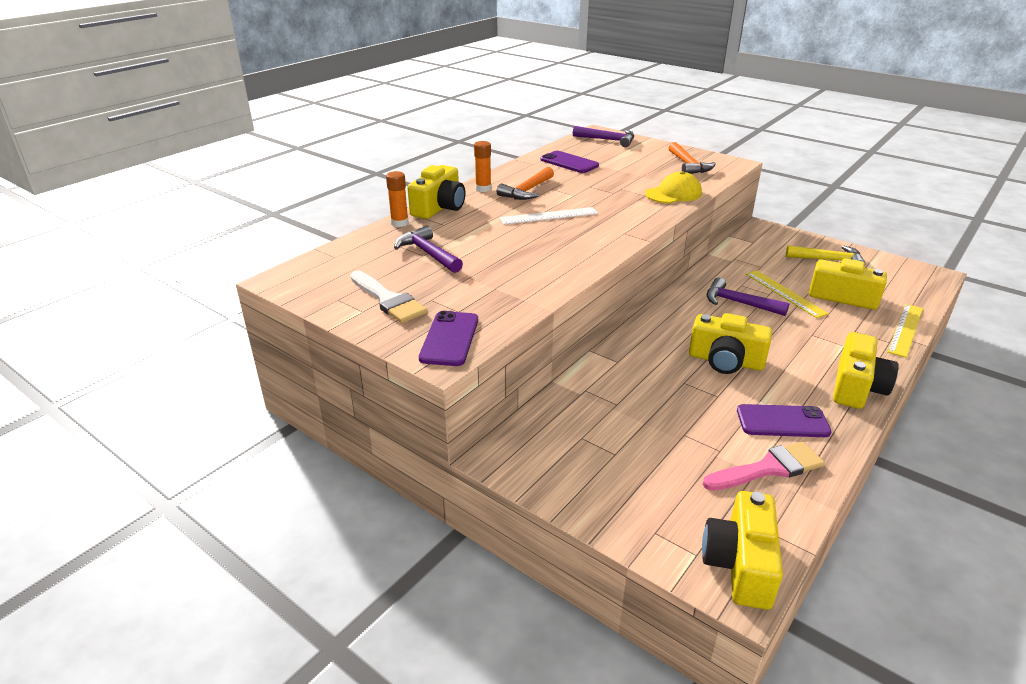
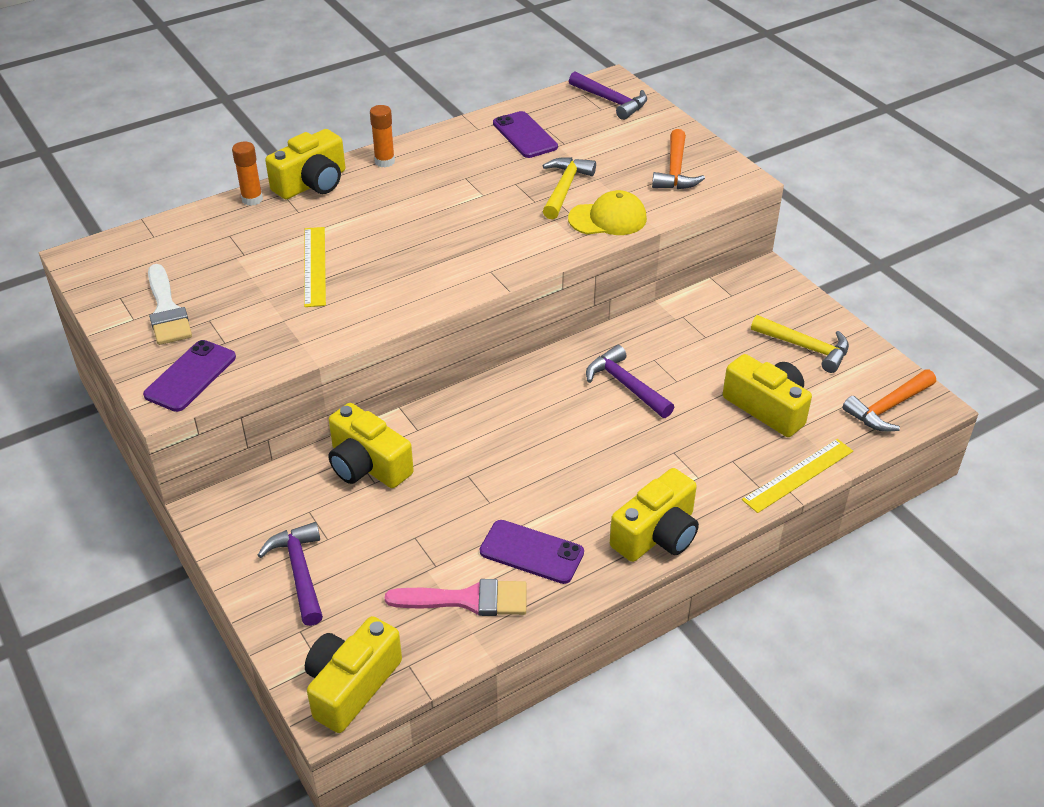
camera: 20 degrees right, 10 degrees up
purple hammer [394,225,463,273] -> purple hammer moved to [258,522,323,626]
orange hammer [497,167,554,200] -> orange hammer moved to [842,369,936,432]
white ruler [499,207,598,225] -> none
yellow camera [689,313,772,374] -> yellow camera moved to [328,403,414,488]
yellow ruler [746,270,829,318] -> yellow ruler moved to [304,227,326,307]
none -> yellow hammer [542,157,596,219]

